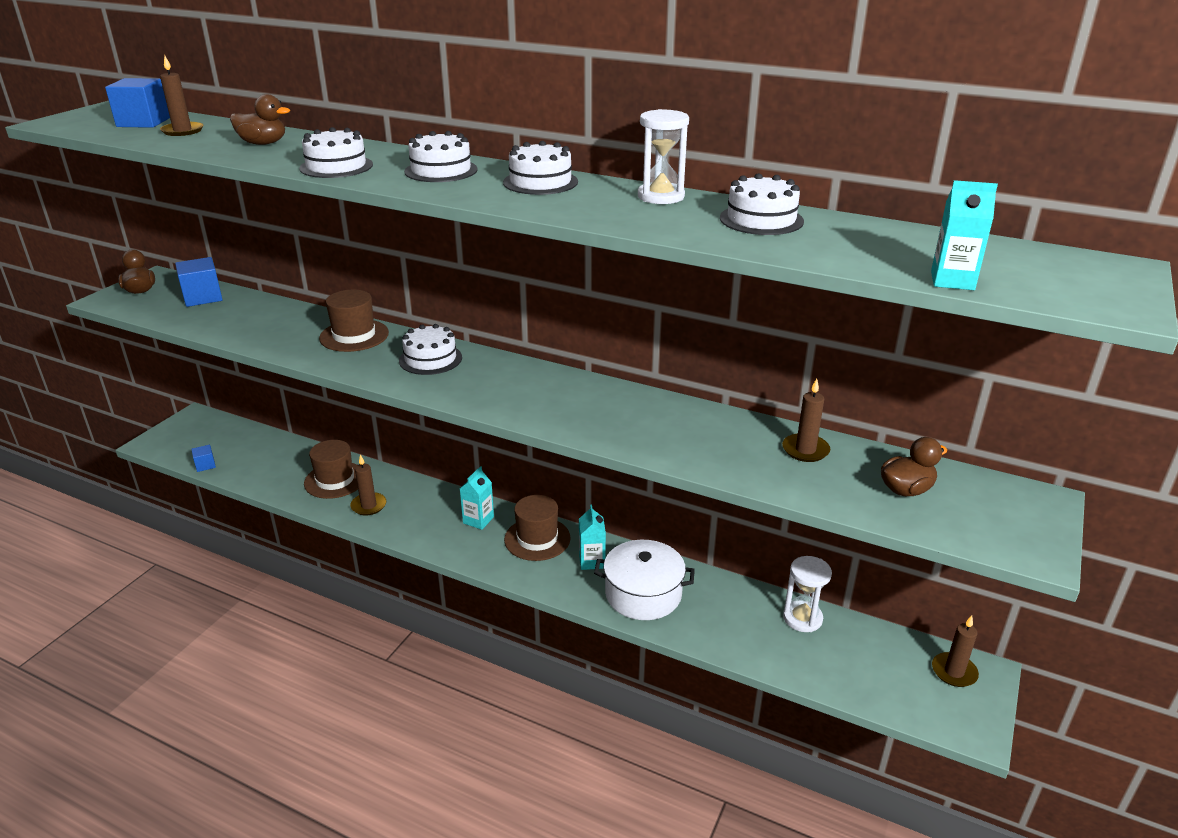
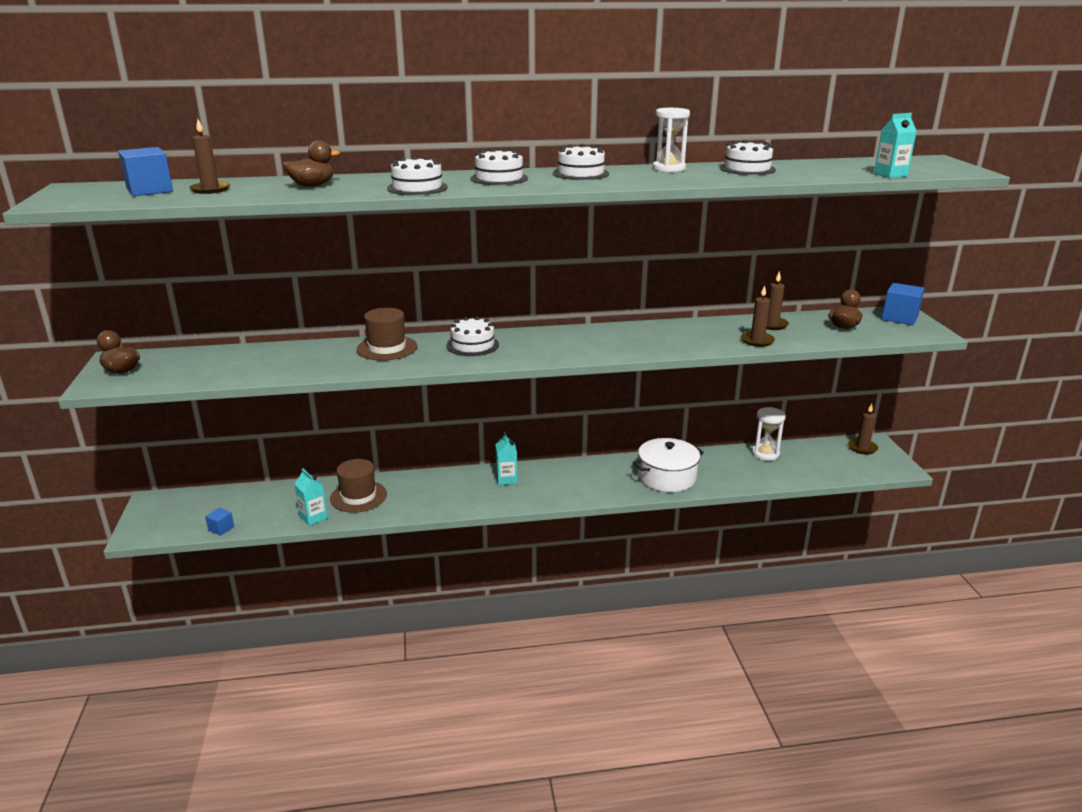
camera: 35 degrees left, 5 degrees down
blue cube [175,257,223,307] -> blue cube moved to [882,283,924,325]
brown candle [350,454,387,515] -> brown candle moved to [741,285,775,347]
brown hat [504,495,571,561] -> none
turquoise carton [579,504,606,570] -> turquoise carton moved to [294,468,328,526]

